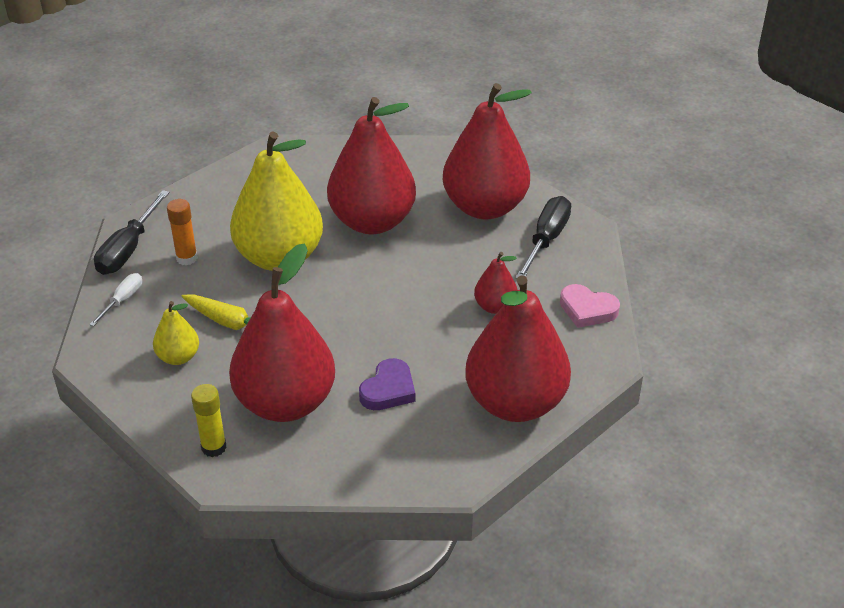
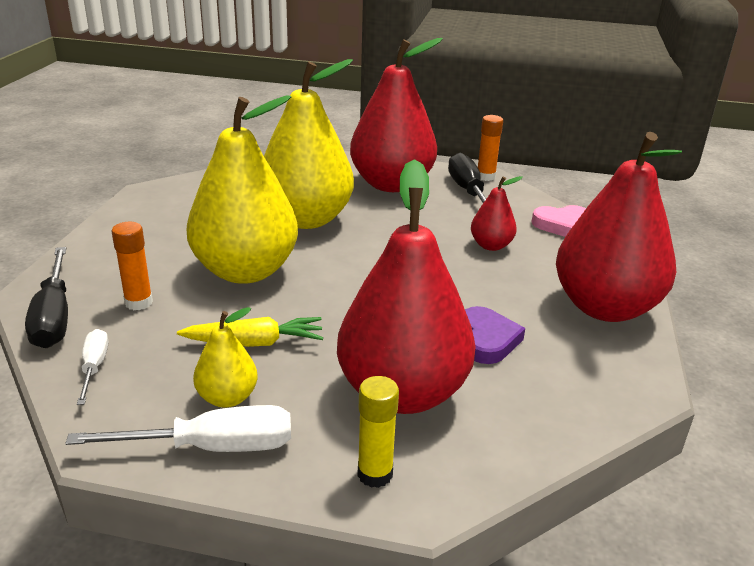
camera: 35 degrees left, 10 degrees down
red pear [327,97,416,234] -> yellow pear [264,59,354,229]
none -> white screwdriver [65,405,291,452]
none -> orange glue stick [478,115,503,181]

